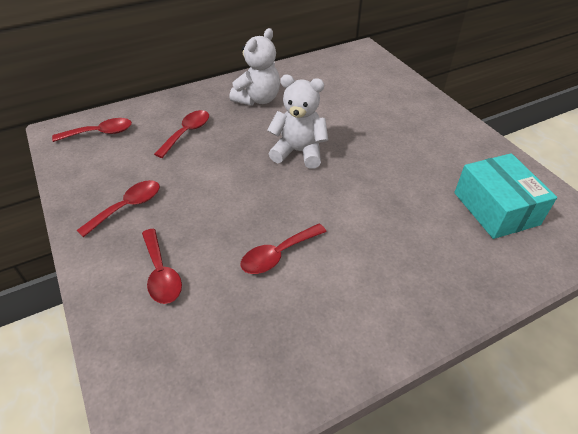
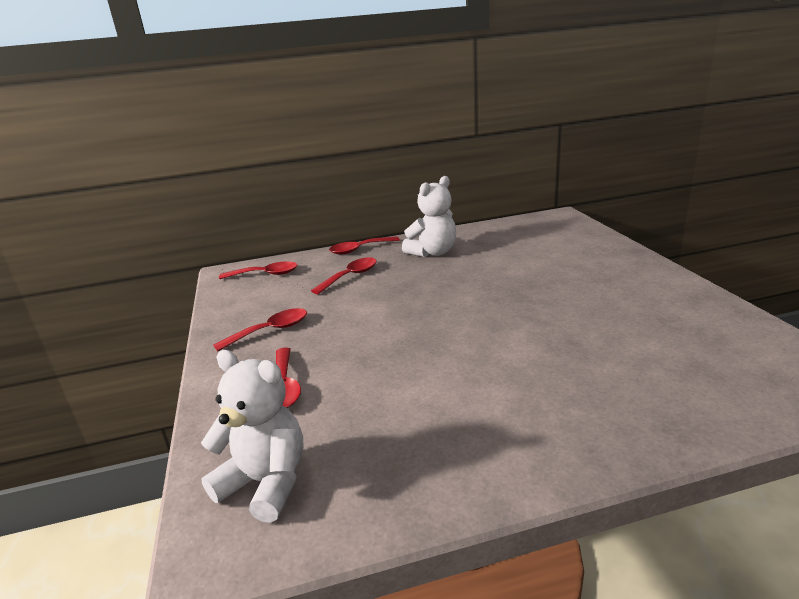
camera: 15 degrees right, 20 degrees down
red spoon [241,224,327,274] -> red spoon moved to [329,237,400,255]
white teddy bear [267,75,328,169] -> white teddy bear moved to [201,350,304,523]
turquoise box [454,153,557,239] -> none

